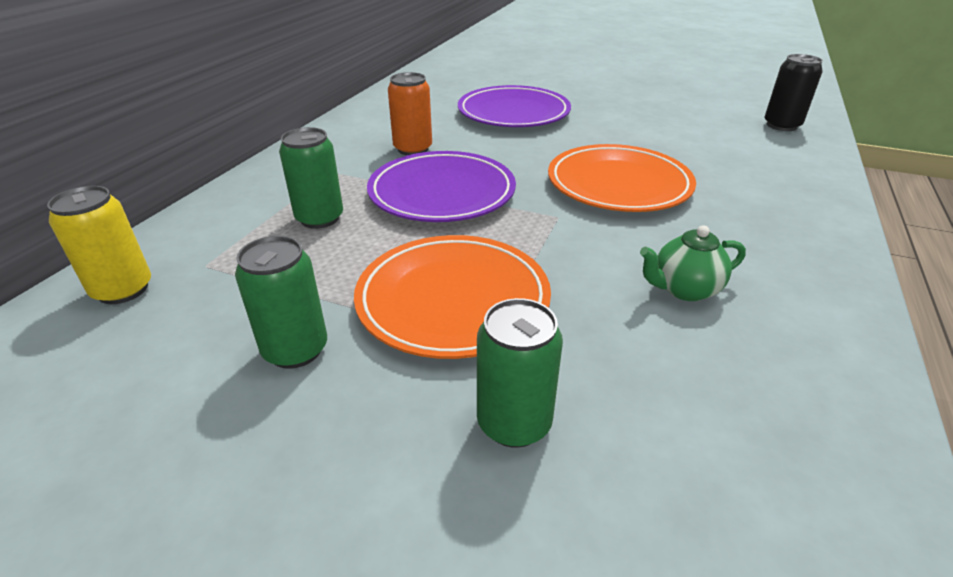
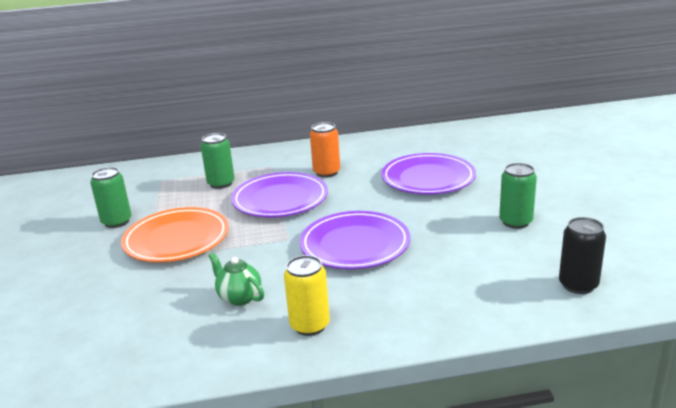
camera: 60 degrees right, 10 degrees down
yellow can [47,186,151,304] -> yellow can moved to [284,255,330,336]
green can [477,298,563,448] -> green can moved to [499,163,537,229]
orange plate [548,144,696,212] -> purple plate [300,211,411,269]

